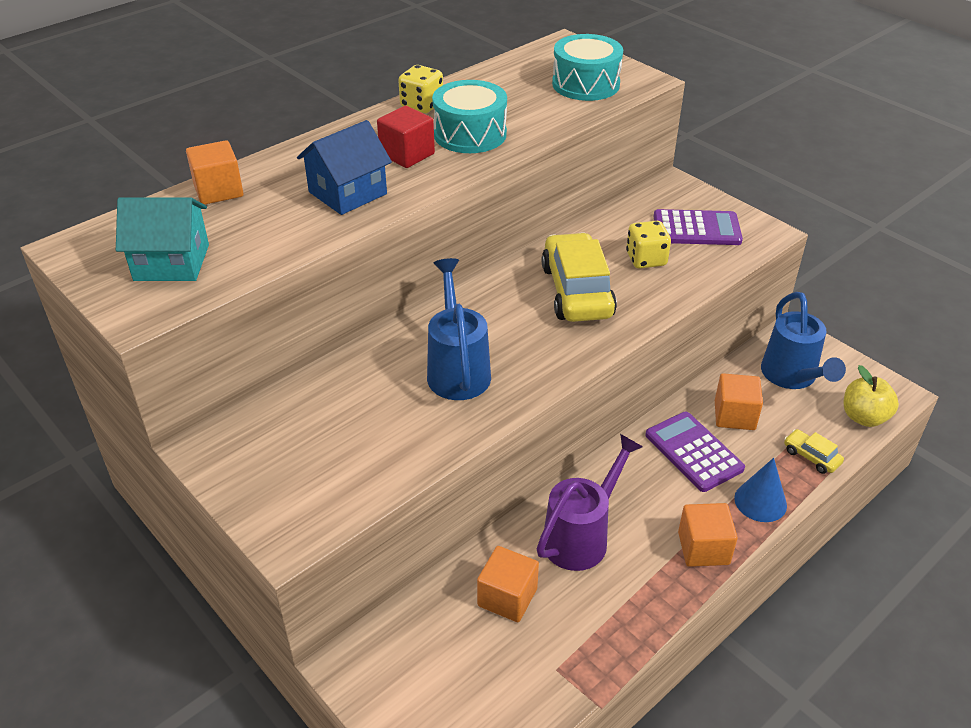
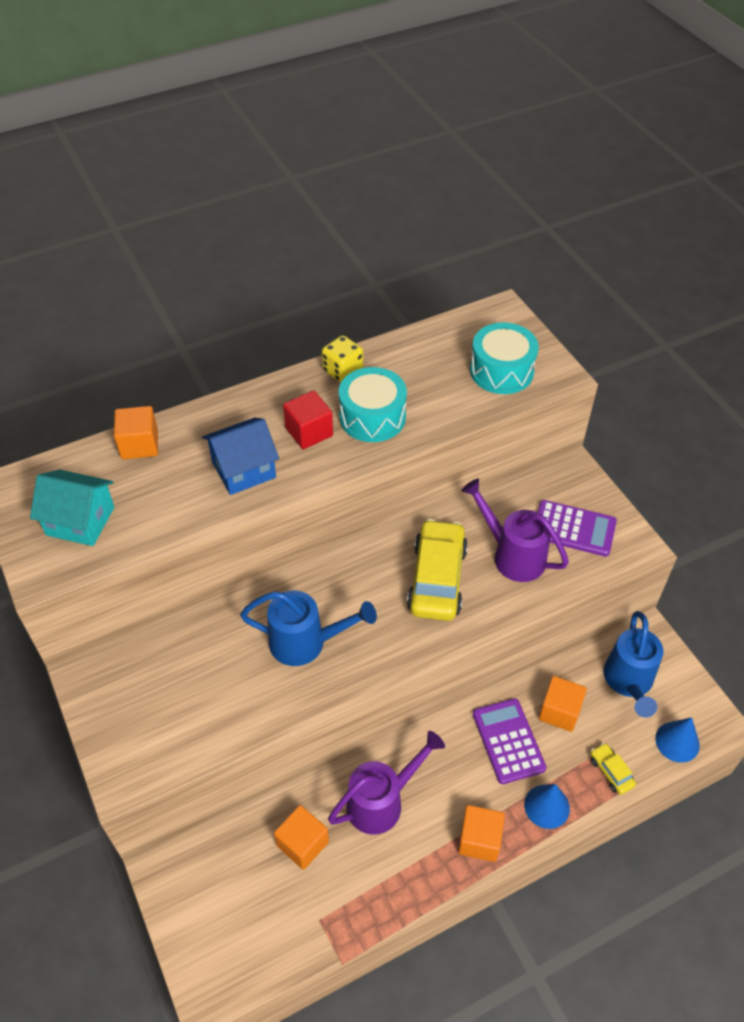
camera: 15 degrees right, 10 degrees up
blue watering can [427,258,491,400] -> blue watering can turned 90 degrees clockwise [240,591,377,666]
yellow dice [626,221,671,269] -> purple watering can [461,479,569,582]
yellow apple [844,365,899,427] -> blue cone [655,717,700,763]

